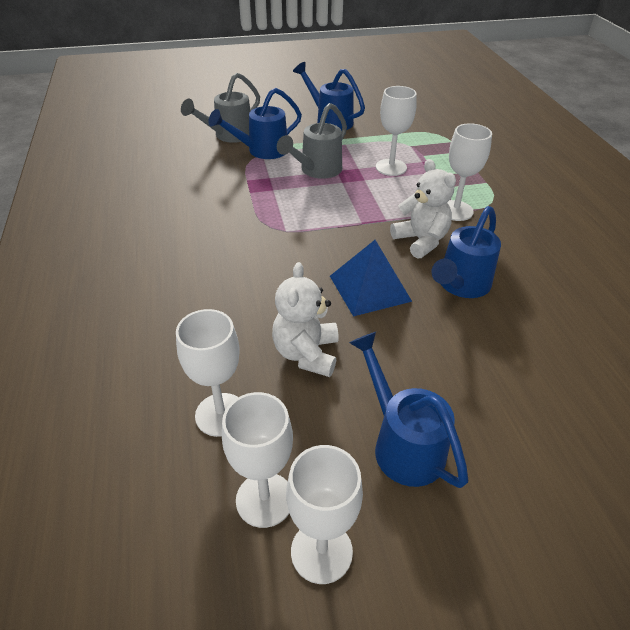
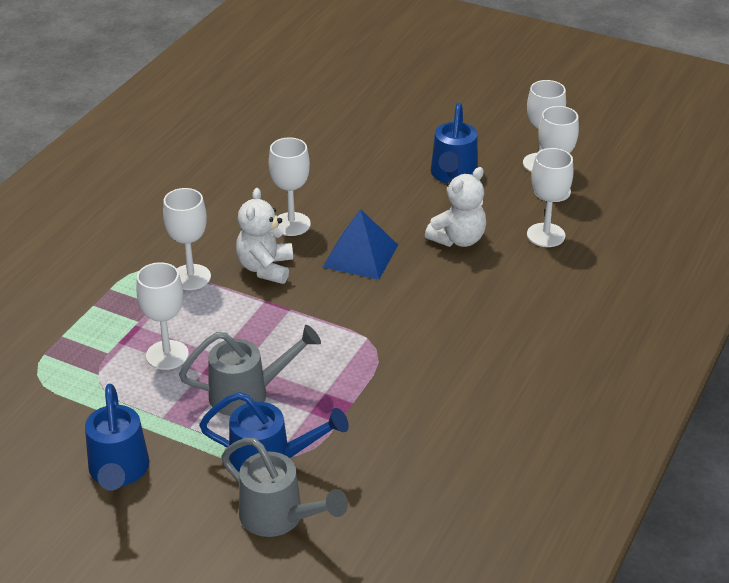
camera: 140 degrees left, 5 degrees down
grey watering can [181,73,260,143] -> grey watering can turned 45 degrees clockwise [221,438,348,537]
blue watering can [431,206,501,298] -> white goblet [269,137,311,236]

